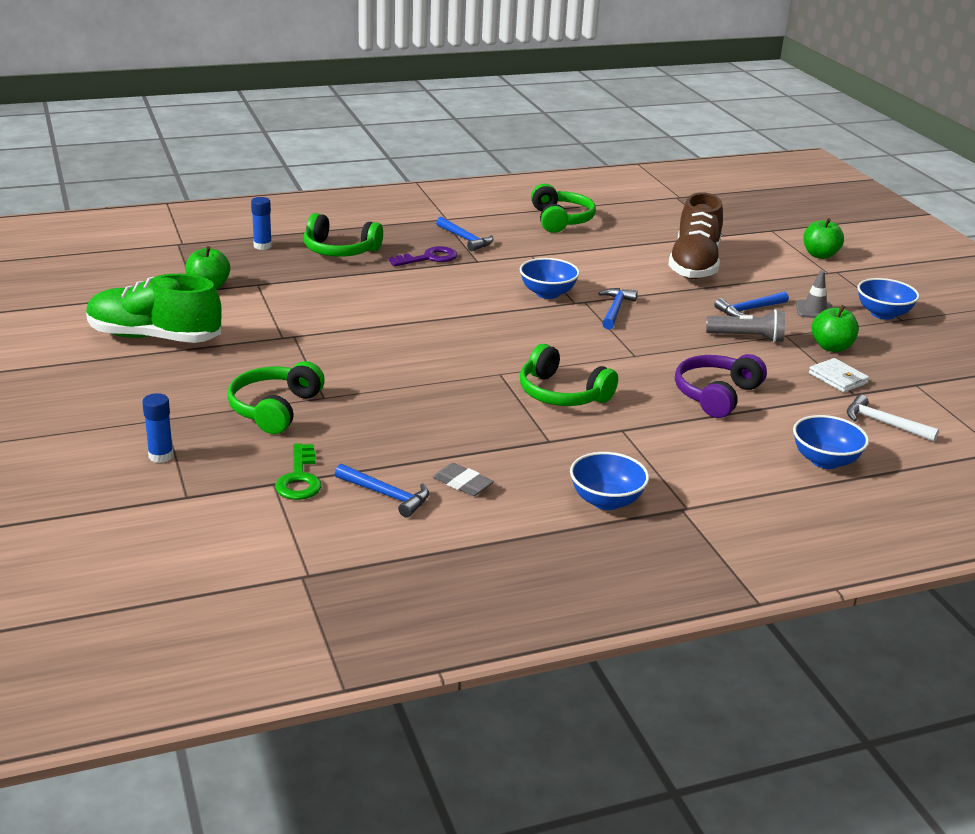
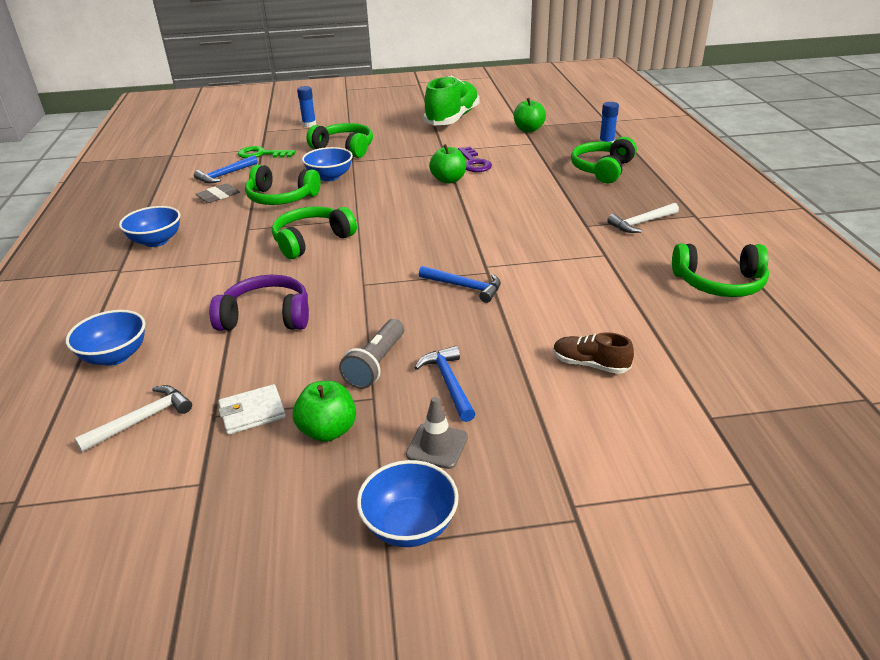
camera: 105 degrees right, 5 degrees up
purple key [388,246,457,267] -> purple key moved to [458,147,492,172]
blue hammer [436,217,493,252] -> white hammer [607,203,679,233]
blue bowl [520,258,580,299] -> blue bowl moved to [302,147,353,181]
brown shoe [668,192,723,279] -> brown shoe [553,332,634,374], size x0.48
purple headphones [675,354,767,418] -> purple headphones turned 45 degrees counterclockwise [209,275,309,331]
green apple [803,218,844,259] -> green apple moved to [429,144,466,184]
none -> green headphones [245,165,321,205]

